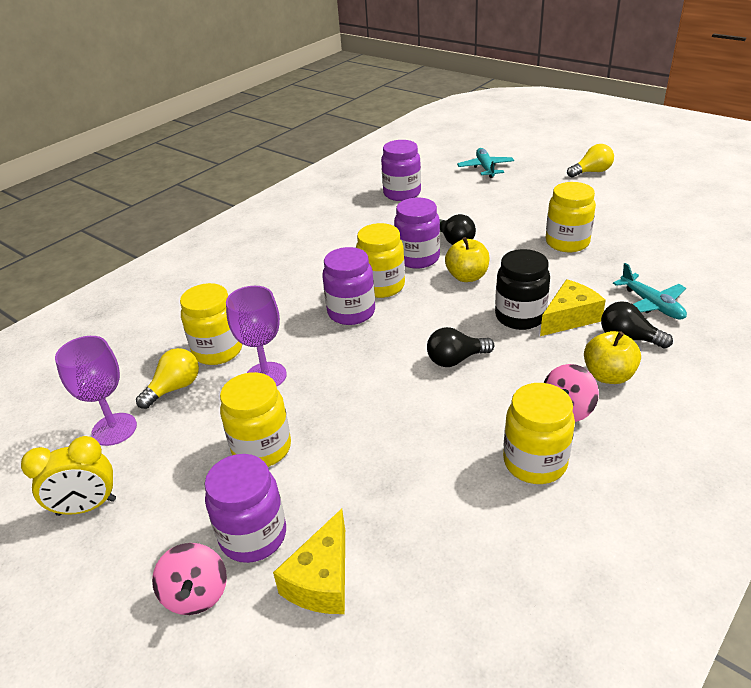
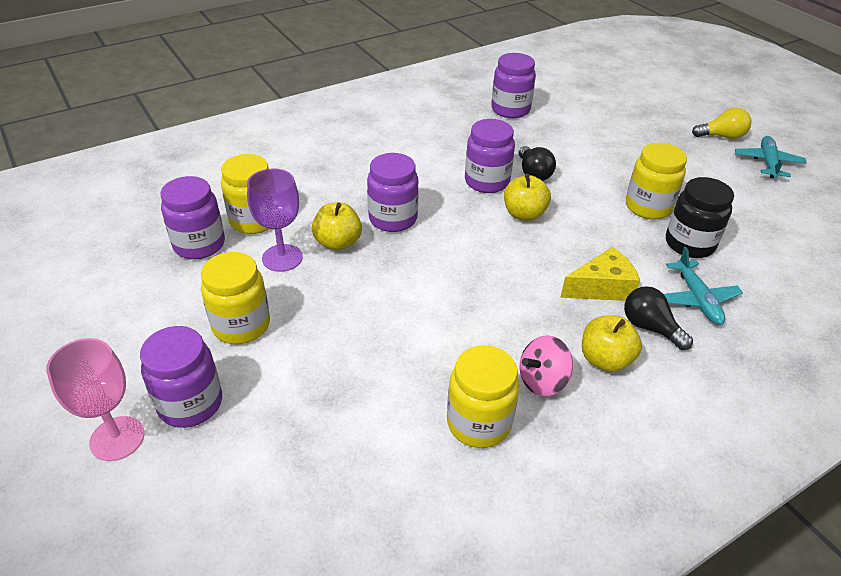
camera: 15 degrees right, 5 degrees up
yellow clock [21,436,116,516] -> none
purple goblet [55,336,137,446] -> none
yellow light bulb [136,348,199,409] -> purple jar [161,176,225,259]
pink spinning top [152,543,227,615] -> pink goblet [46,338,144,461]
yellow cheese [273,509,345,614] -> none
yellow jar [356,223,405,298] -> none
black light bulb [427,327,494,367] -> none
turquoise plane [457,148,514,178] -> turquoise plane moved to [735,136,807,178]
black jar [495,249,550,330] -> black jar moved to [666,177,734,258]
none -> yellow apple [312,202,362,251]

